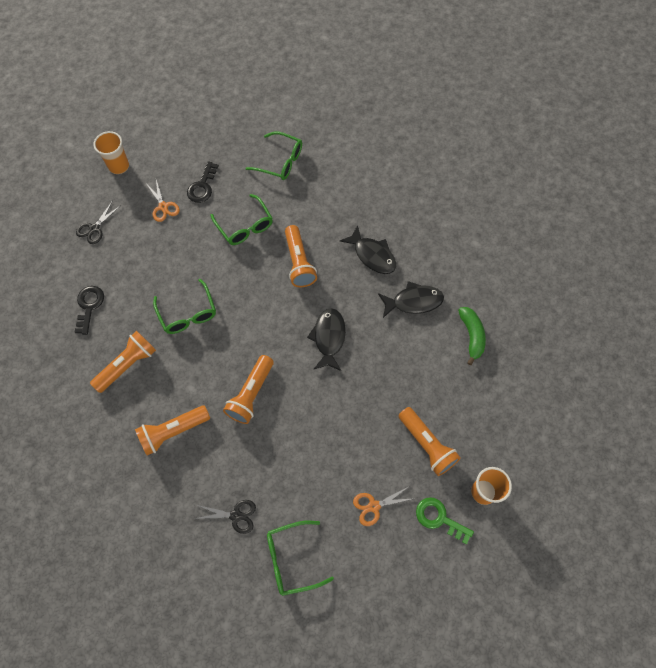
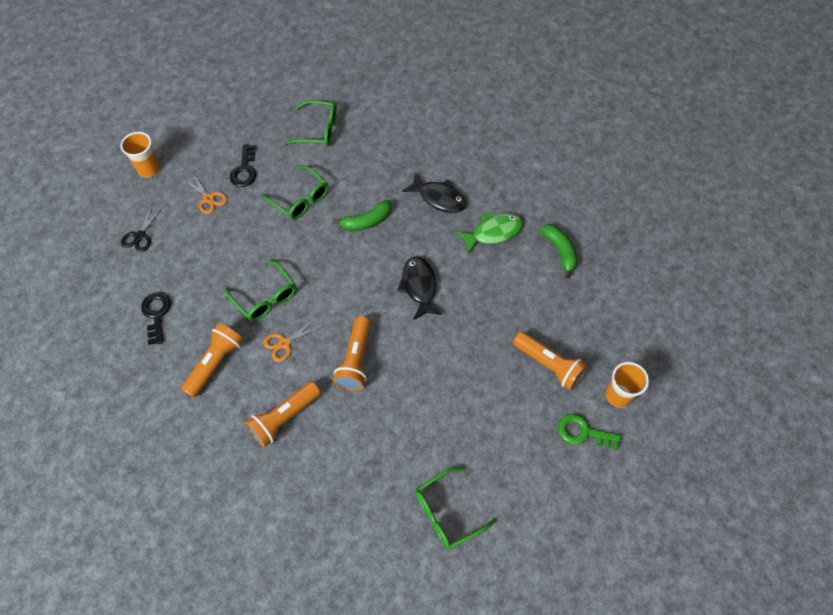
camera: 15 degrees left, 5 degrees down
black scissors [194,500,256,534] -> none
orange flashlight [285,225,317,287] -> green banana [333,200,392,231]
orange scissors [353,487,415,526] -> orange scissors moved to [263,317,324,362]
black fish [378,281,444,318] -> green fish [456,213,523,254]

